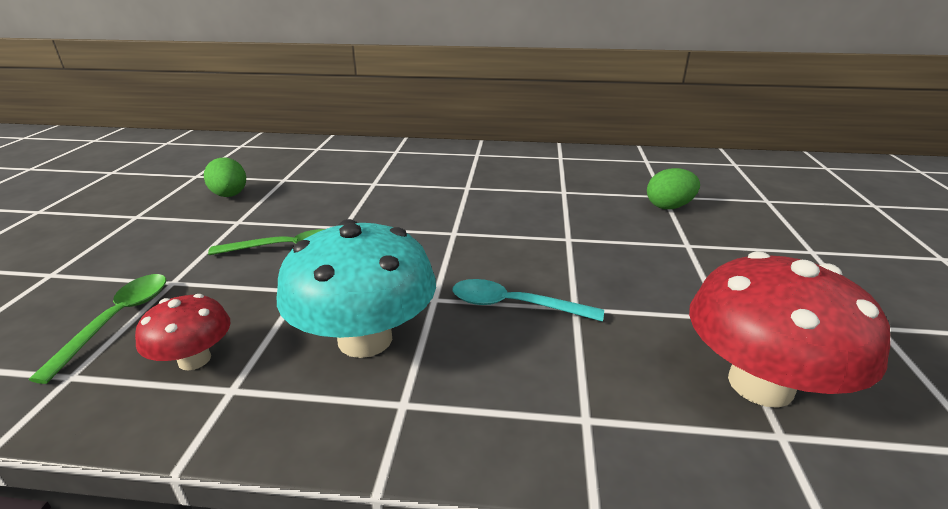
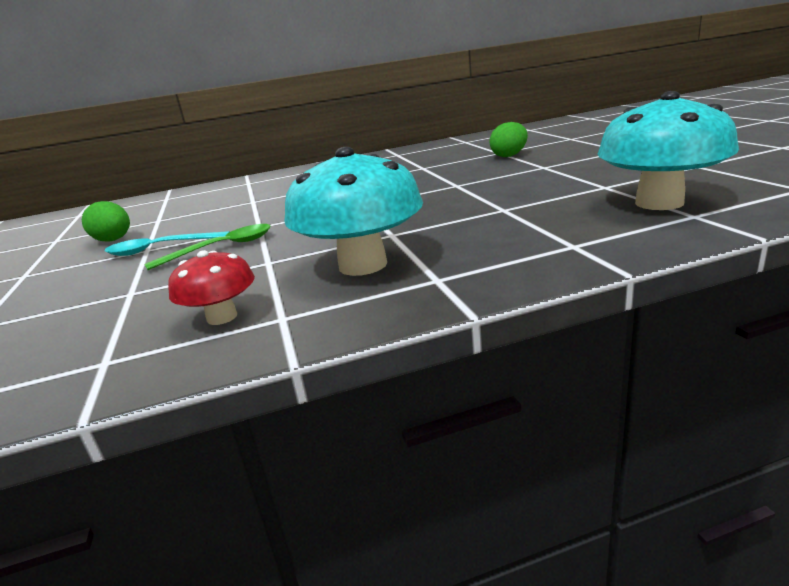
camera: 20 degrees left, 5 degrees down
green spoon [28,274,166,384] -> none
turquoise spoon [452,279,604,322] -> turquoise spoon moved to [105,231,230,256]
red mushroom [689,251,890,408] -> turquoise mushroom [598,91,739,210]

